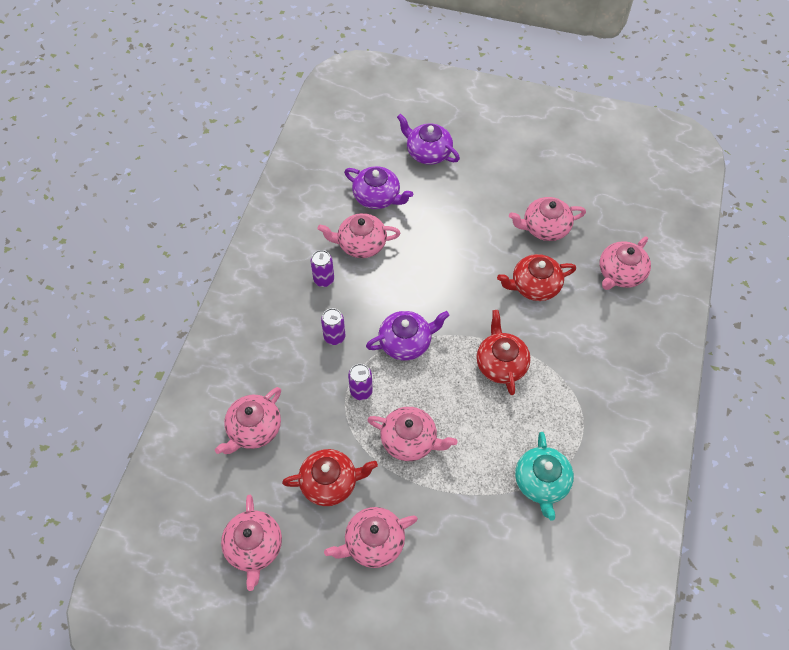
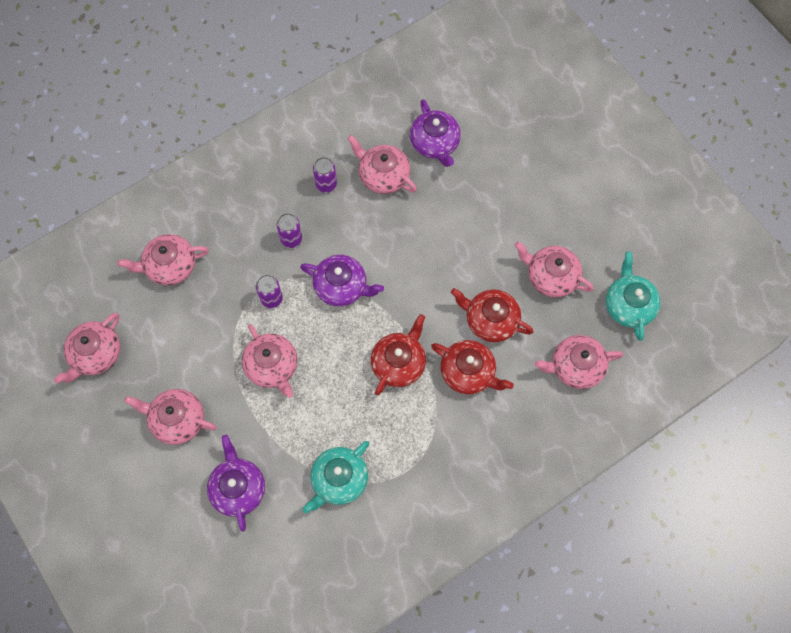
camera: 40 degrees right, 10 degrees up
red teapot [282,449,378,506] -> red teapot moved to [431,340,514,394]
purple teapot [397,114,460,165] -> purple teapot moved to [207,435,265,532]
none -> turquoise teapot [605,252,661,341]

